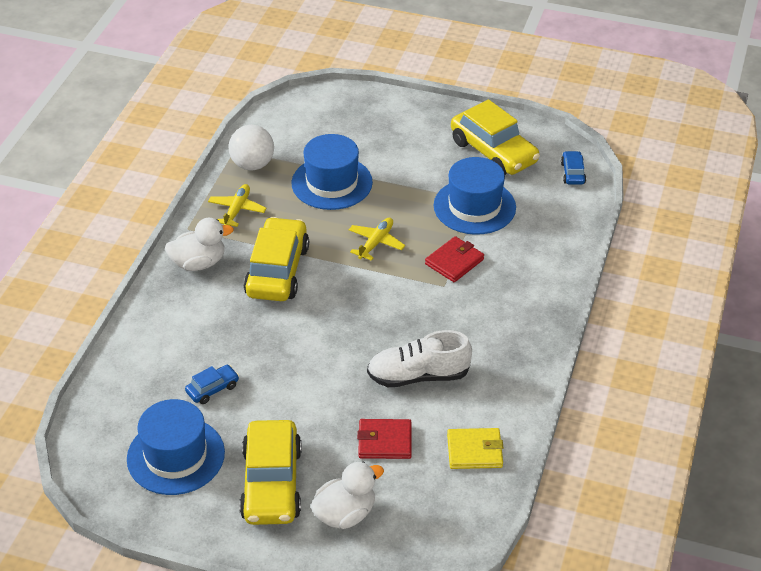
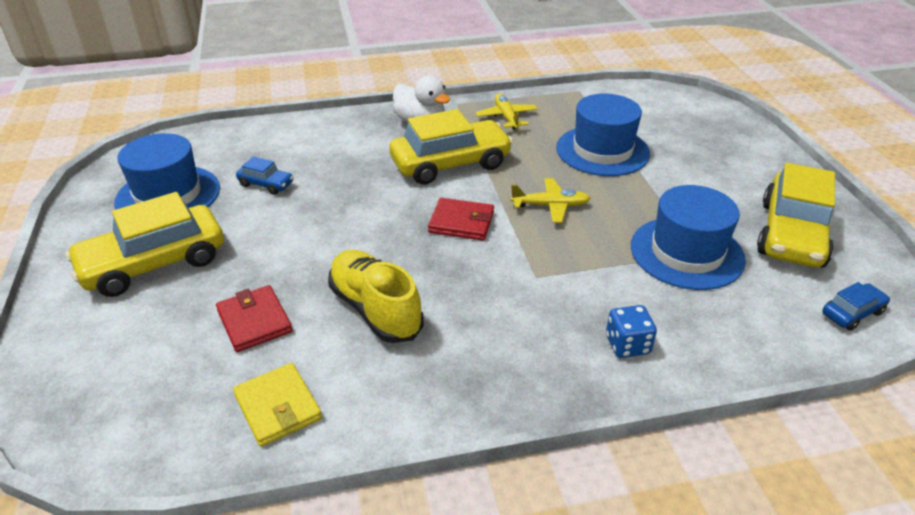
camera: 60 degrees right, 5 degrees down
yellow plane [208,184,266,227] -> yellow plane turned 90 degrees counterclockwise [476,94,537,130]
white ball [229,125,274,171] -> none
white duck [310,462,384,529] -> none
white shoe [367,330,472,387] -> yellow shoe [328,250,424,343]
red wallet [425,236,484,282] -> red wallet moved to [428,198,494,241]
none -> blue dice [606,305,657,358]

